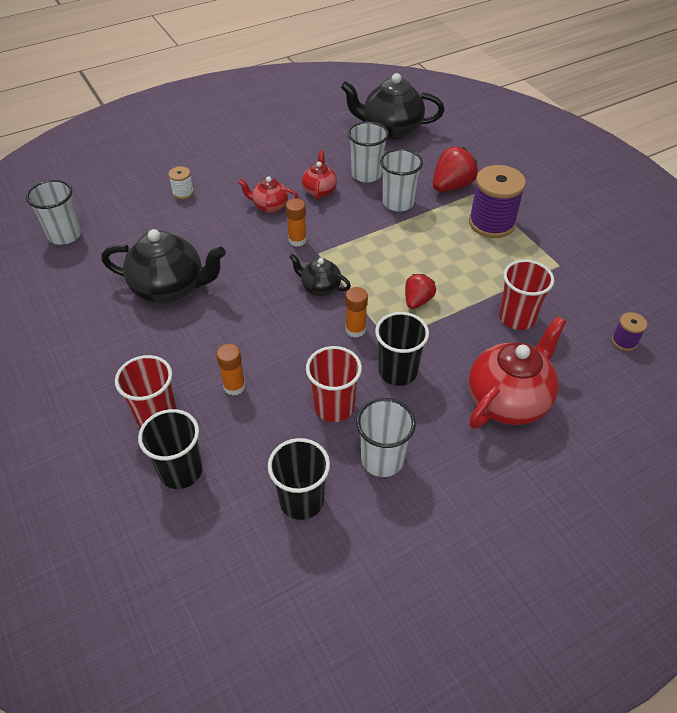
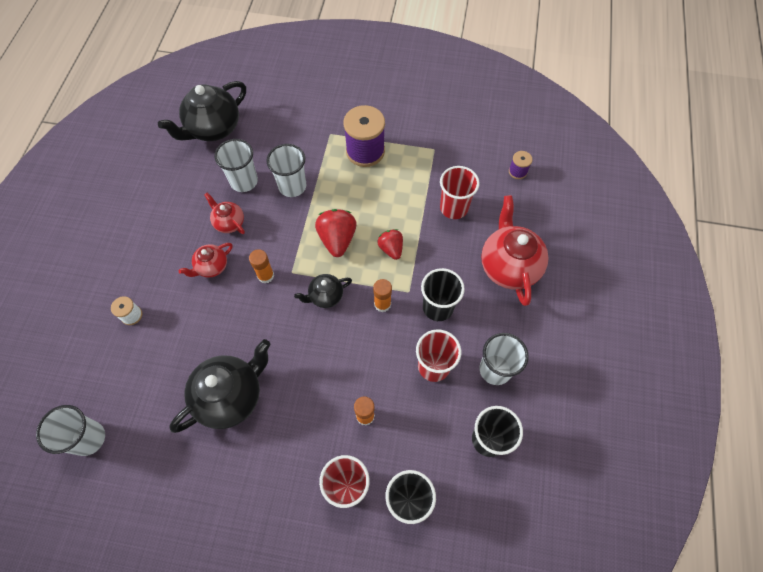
camera: 50 degrees left, 15 degrees up
red strawberry [433,147,478,192] -> red strawberry moved to [315,209,357,257]

